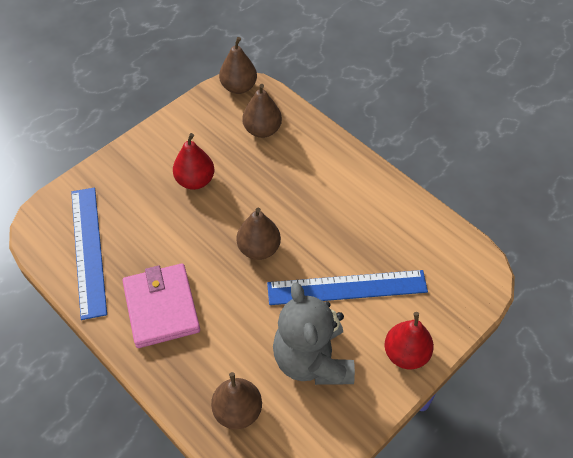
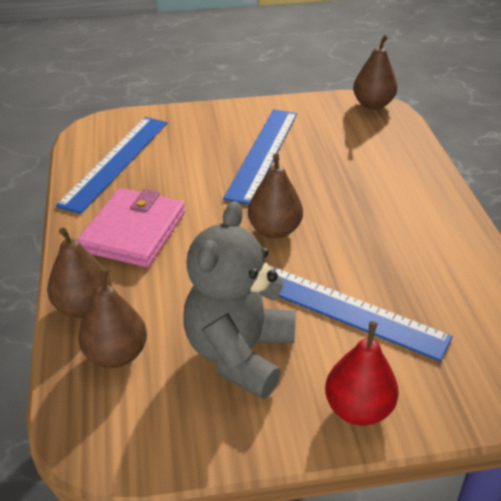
camera: 35 degrees right, 15 degrees down
red pear [173,133,214,190] -> blue ruler [223,109,297,204]
brown pear [242,84,282,138] -> brown pear moved to [47,228,112,318]

